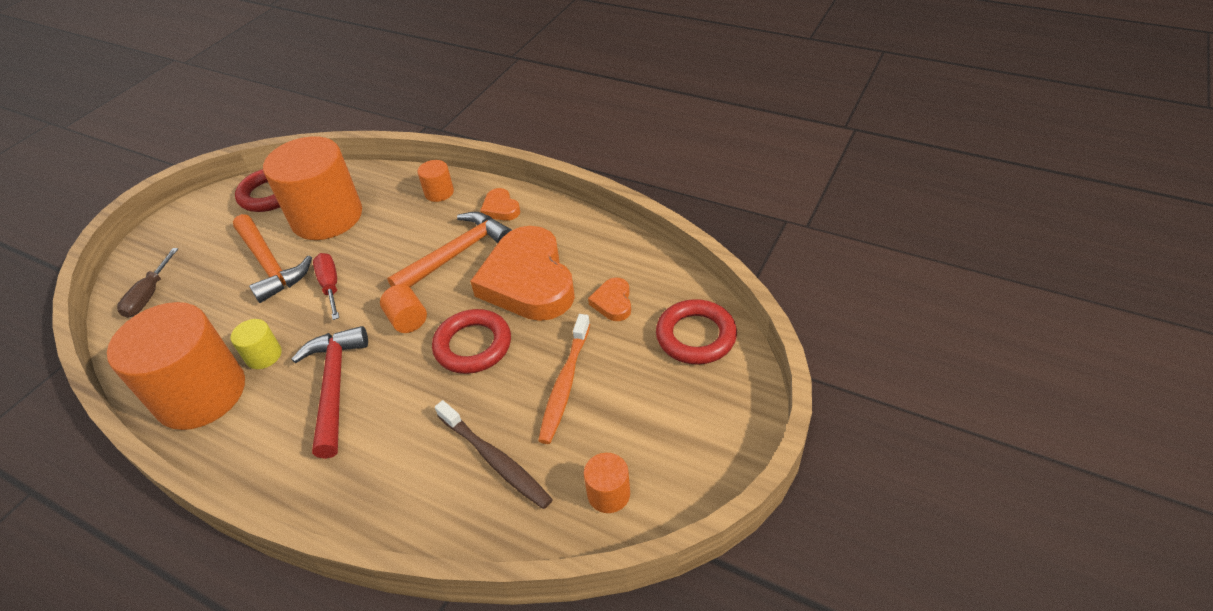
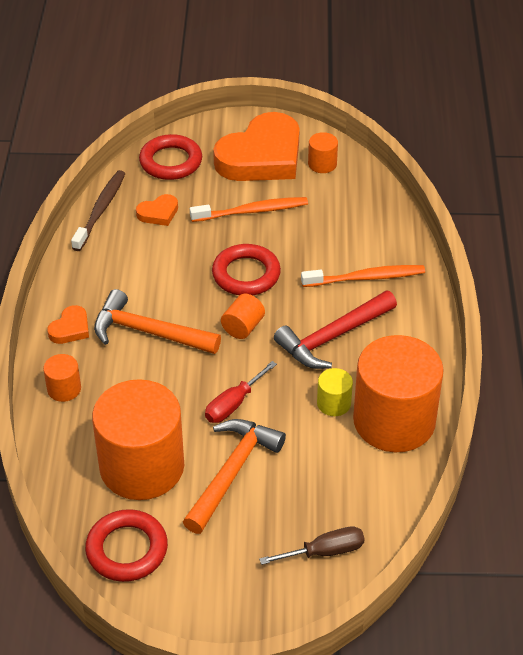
camera: 120 degrees left, 0 degrees up
brown toothbrush [435,400,553,509] -> brown toothbrush moved to [71,170,126,251]
orange heart [470,226,575,321] -> orange heart moved to [213,112,300,181]
none -> orange toothbrush [301,265,425,287]

